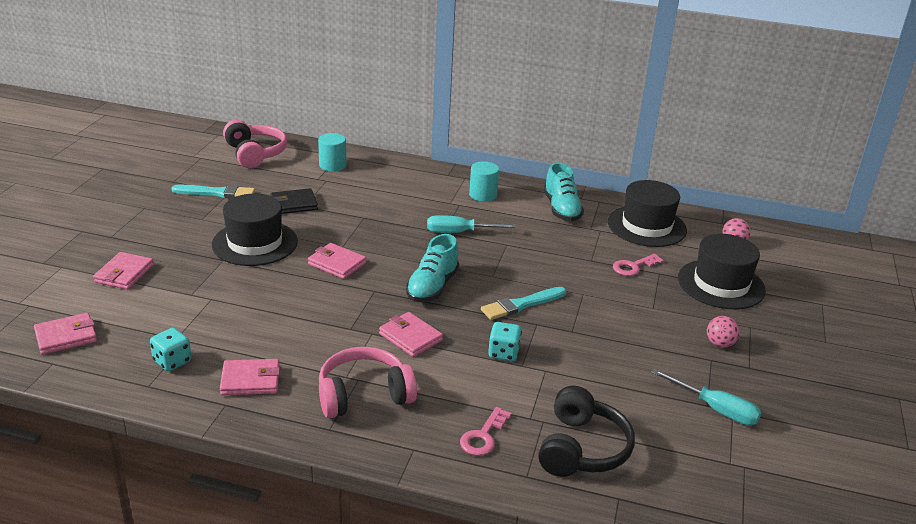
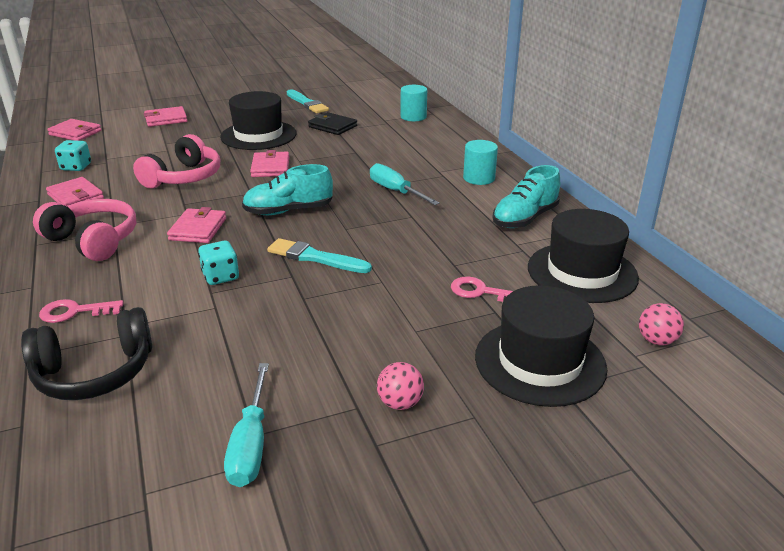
camera: 55 degrees right, 0 degrees up
pink headphones [223,120,287,168] -> pink headphones moved to [133,134,220,188]

